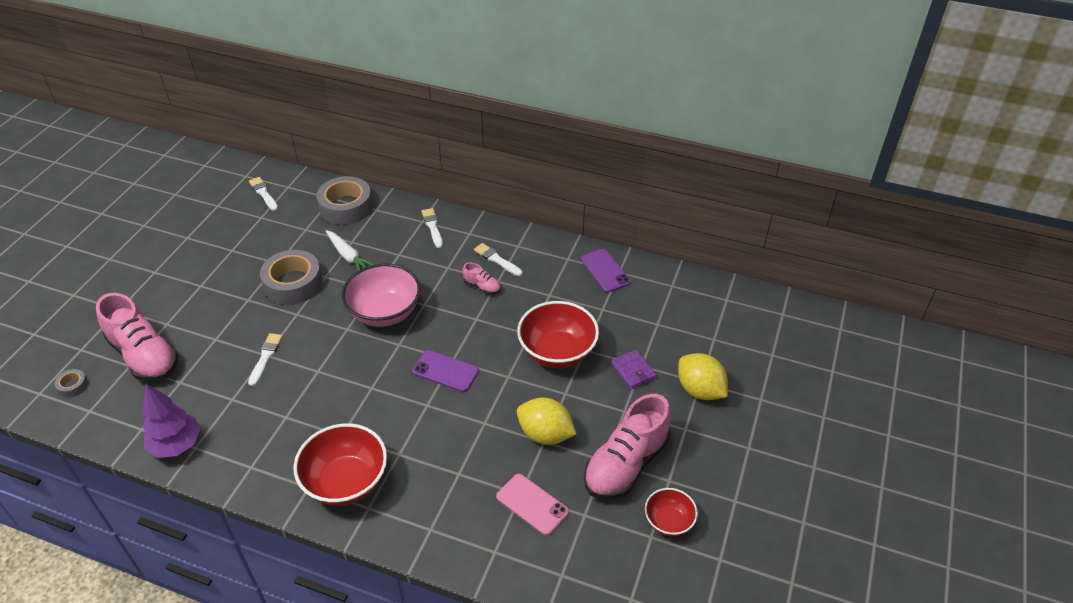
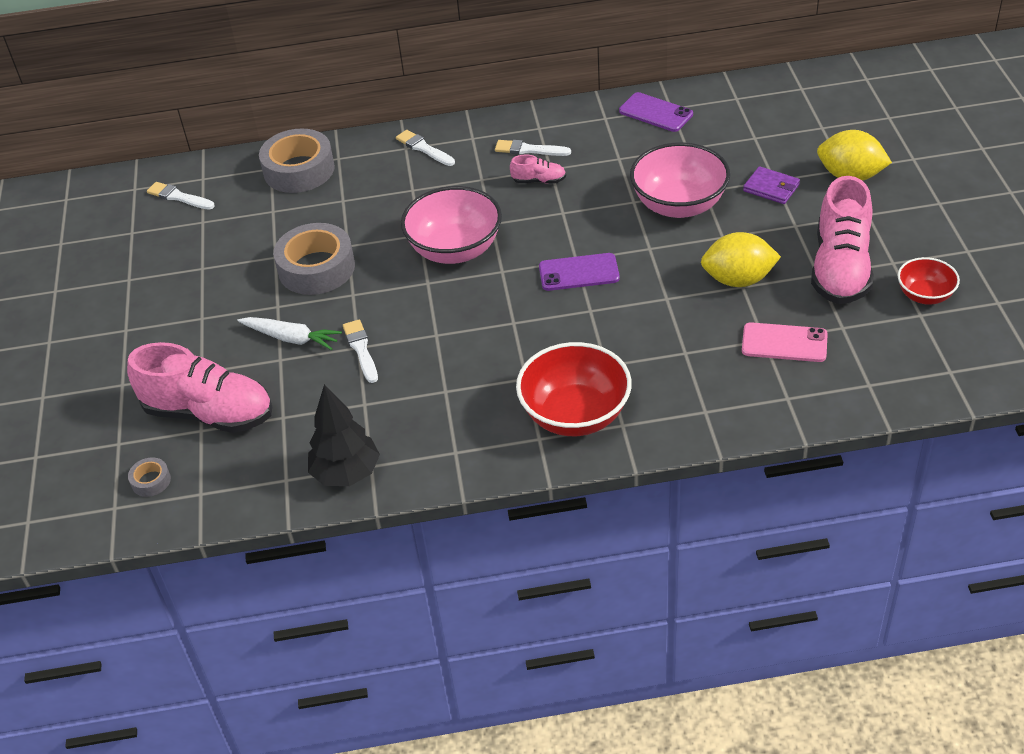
camera: 25 degrees left, 0 degrees up
purple tree [142,384,201,458] -> black tree [308,384,380,486]
white carrot [326,230,374,271] -> white carrot moved to [238,317,342,350]
red bowl [517,301,599,368] -> pink bowl [630,142,730,218]

